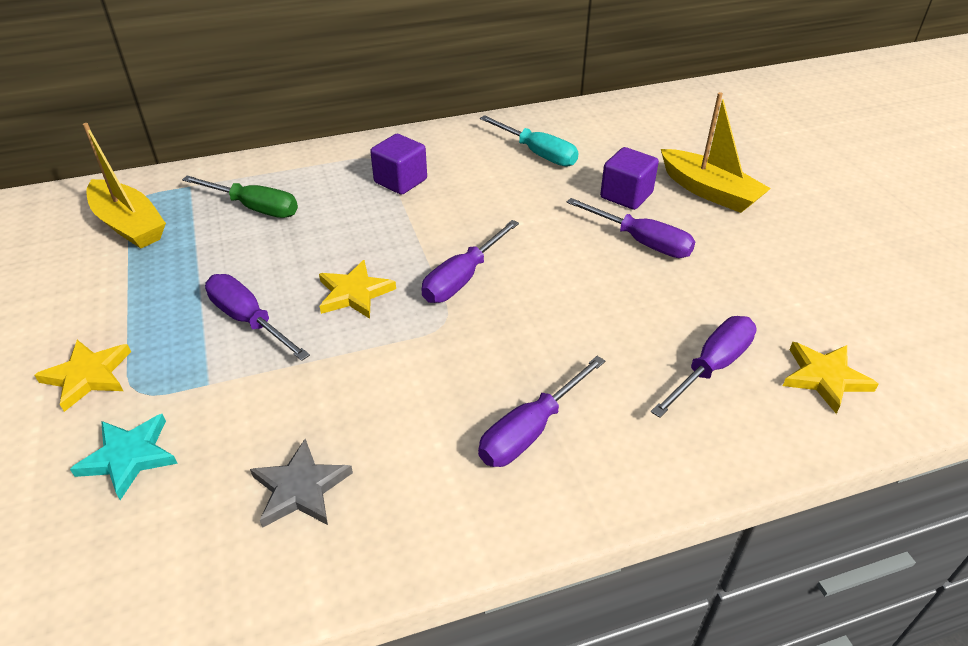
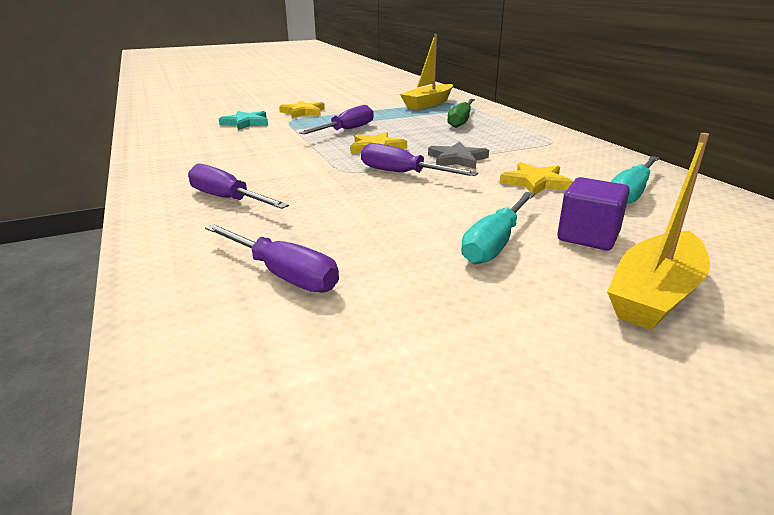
camera: 85 degrees right, 15 degrees down
grey star [250,439,353,528] -> grey star moved to [428,142,489,169]
purple cube [370,134,427,195] -> none
purple screwdriver [567,198,695,258] -> turquoise screwdriver [461,192,535,264]
yellow star [783,342,878,414] -> yellow star moved to [500,162,573,195]

